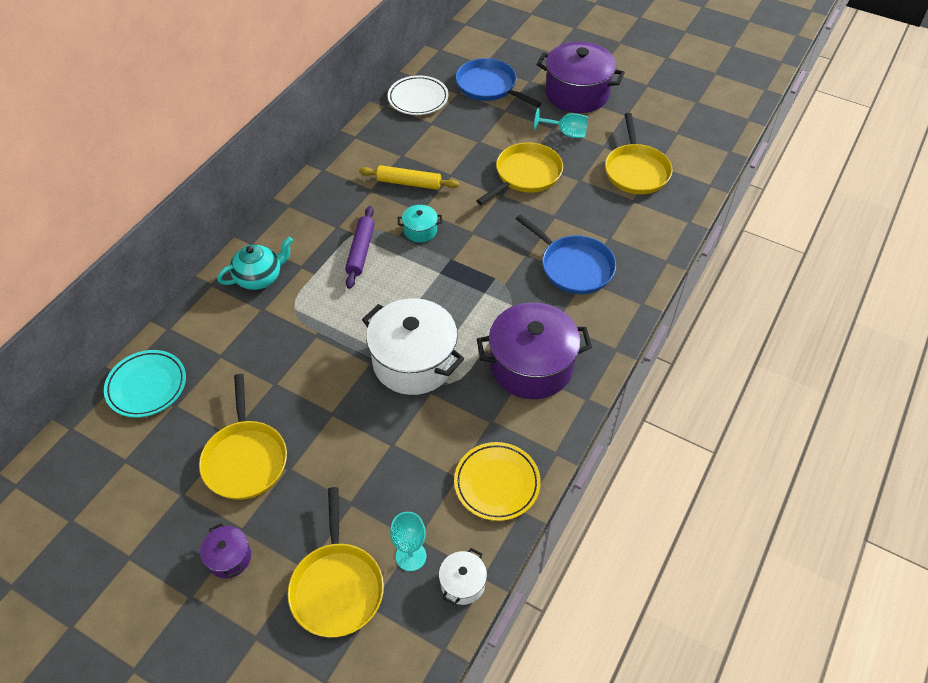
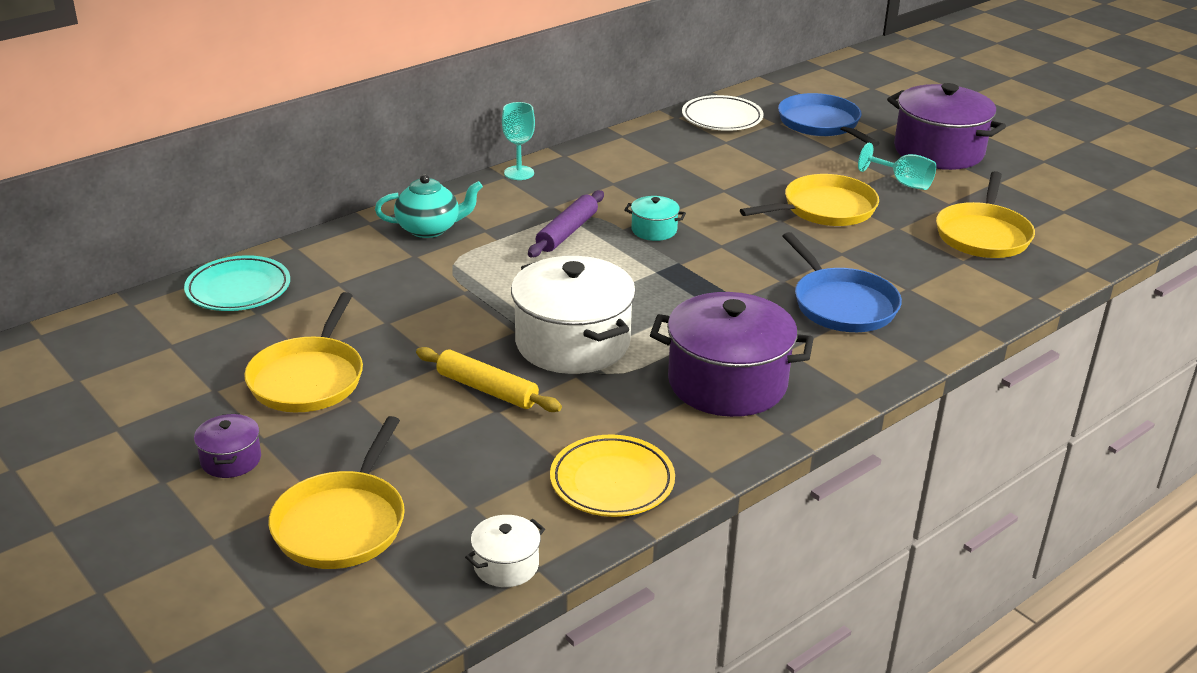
camera: 20 degrees right, 20 degrees down
yellow rolling pin [359,165,459,190] -> yellow rolling pin moved to [416,347,562,412]
turquoise goblet [390,512,426,571] -> turquoise goblet moved to [502,102,535,180]

